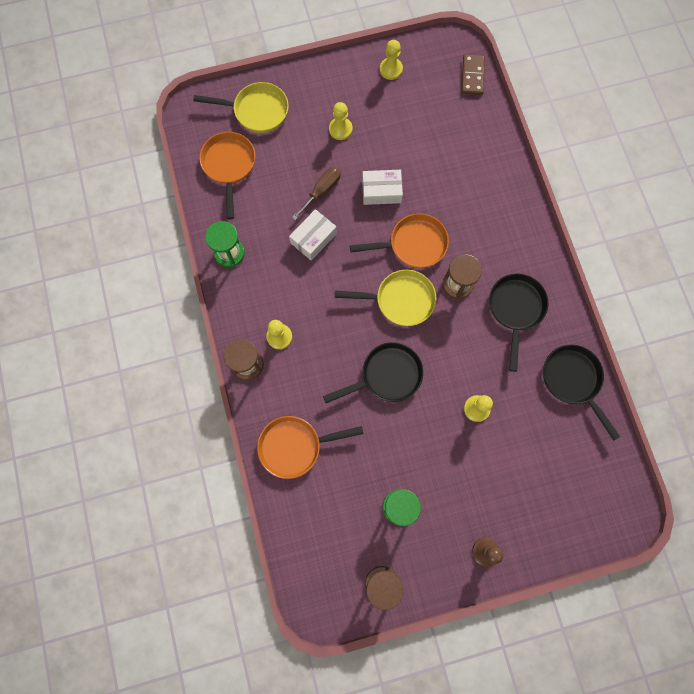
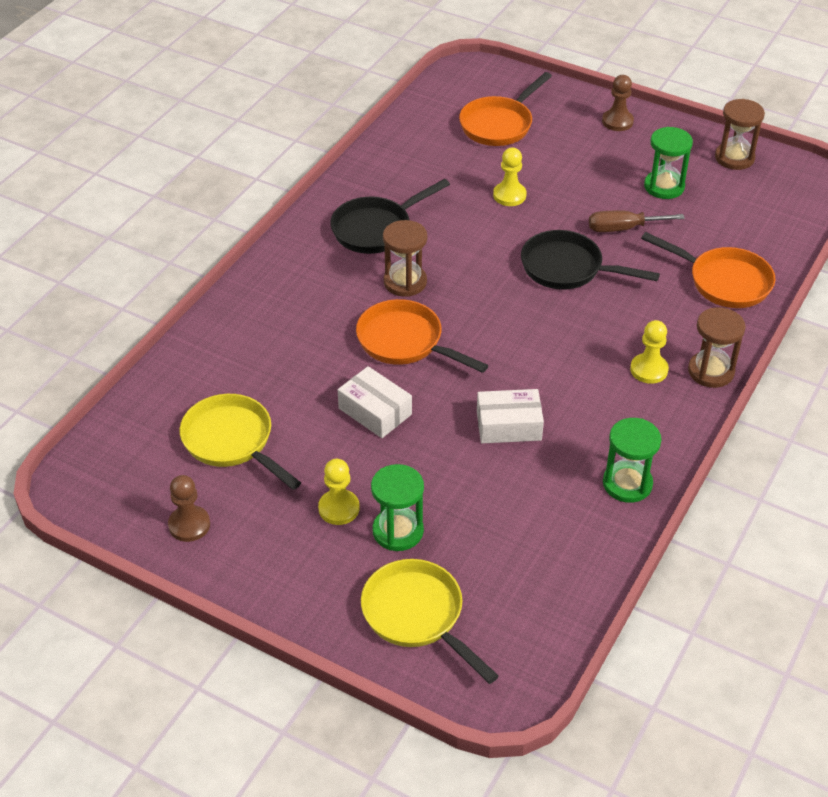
camera: 135 degrees left, 30 degrees down
orange pan [199,132,255,219] -> orange pan moved to [459,72,552,146]
brown screwdriver [292,167,341,220] -> brown screwdriver moved to [589,210,685,232]
yellow pan [335,270,437,326] -> yellow pan moved to [180,394,301,490]
yellow pawn [380,40,403,80] -> brown pawn [168,475,210,542]
brown domino [462,54,485,95] -> none
black pan [543,344,620,440] -> none
none -> green hourglass [371,464,424,551]

